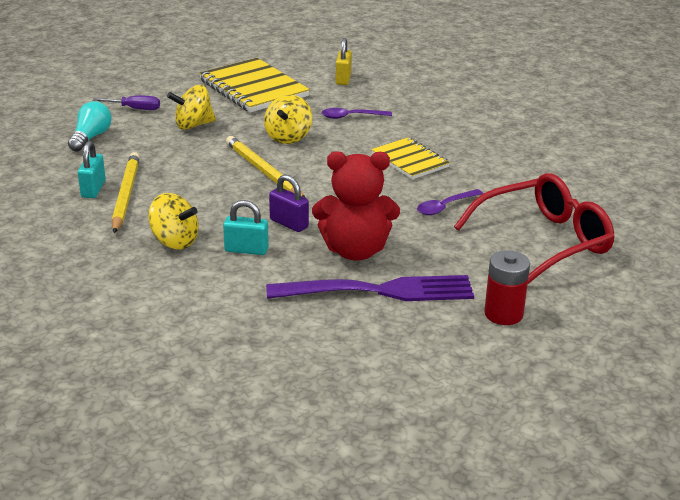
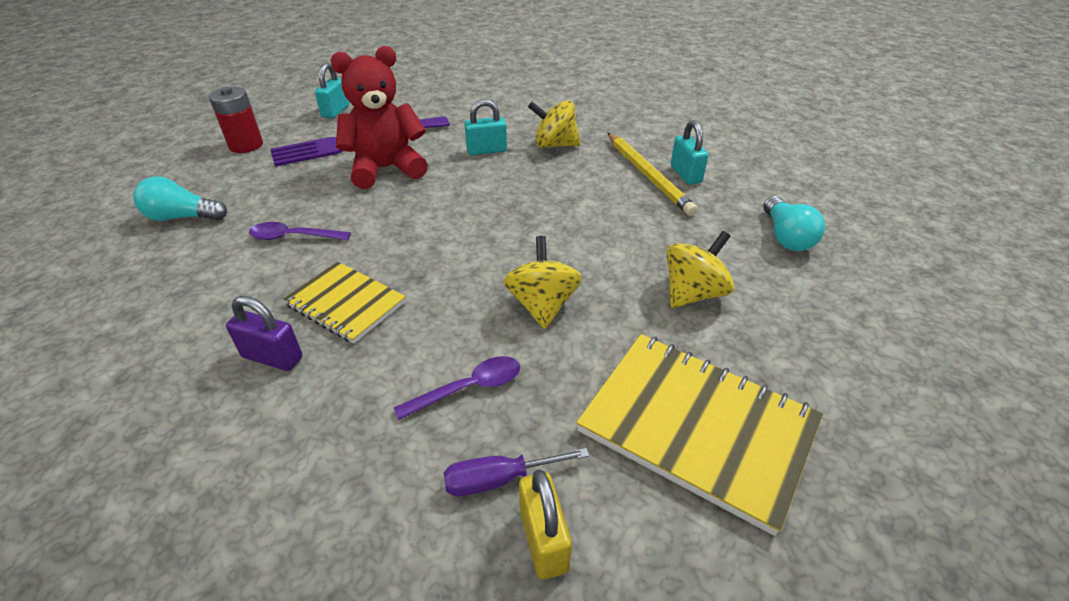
camera: 160 degrees right, 10 degrees up
purple screwdriver [92,95,160,110] -> purple screwdriver moved to [443,448,589,496]
yellow pencil [226,136,305,198] -> none
purple padlock [269,174,309,232] -> purple padlock moved to [226,296,302,371]
purple spoon [417,189,483,215] -> purple spoon turned 120 degrees counterclockwise [249,222,351,240]
red glasses [454,173,615,284] -> turquoise light bulb [133,176,227,221]
none -> turquoise padlock [315,63,350,119]

